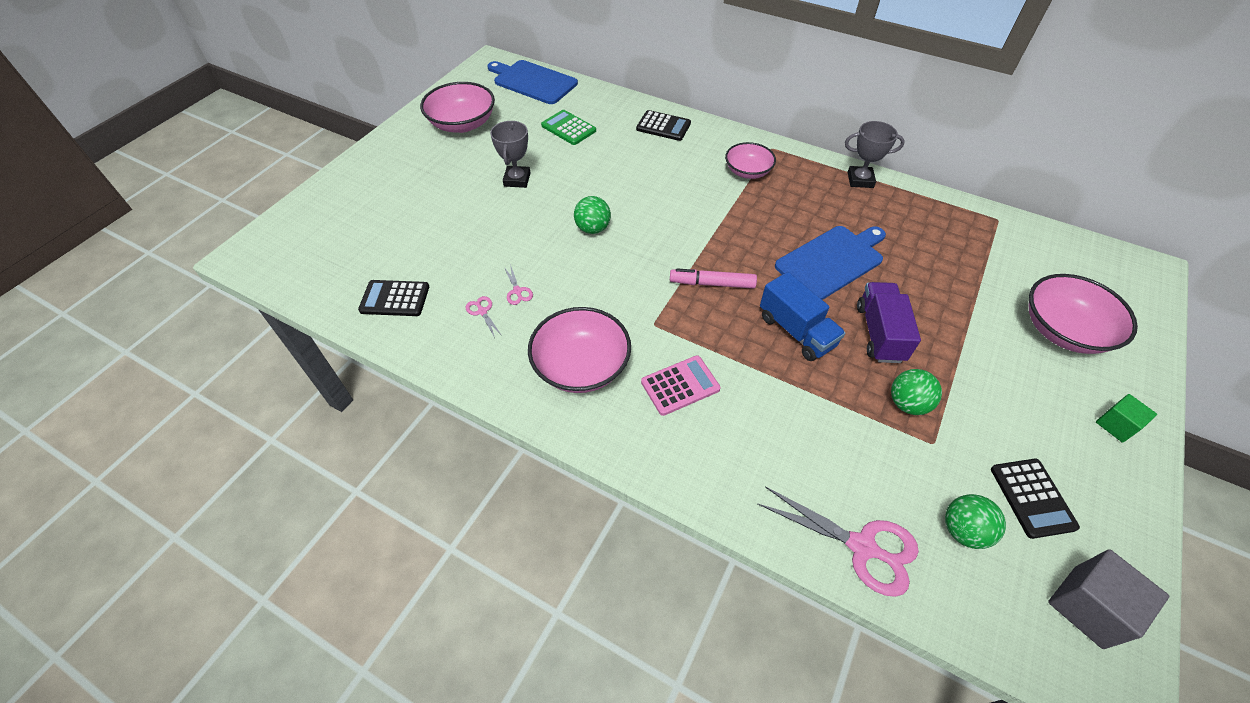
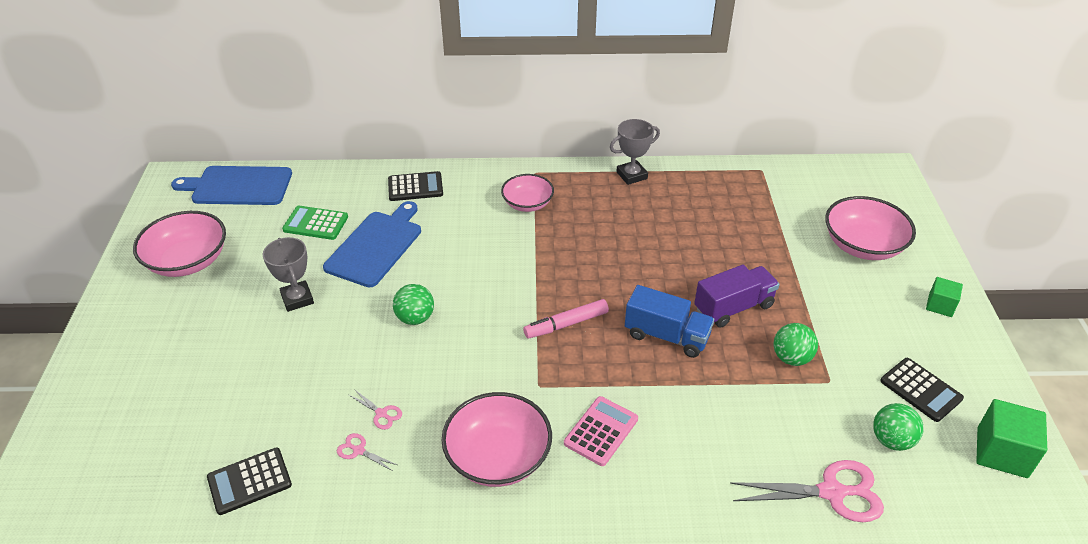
camera: 30 degrees left, 10 degrees down
blue cutting board [775,226,886,300] -> blue cutting board moved to [323,201,421,287]
purple truck [857,282,921,363] -> purple truck turned 90 degrees clockwise [694,265,780,328]
grey cube [1048,549,1169,649] -> green cube [976,399,1047,478]

